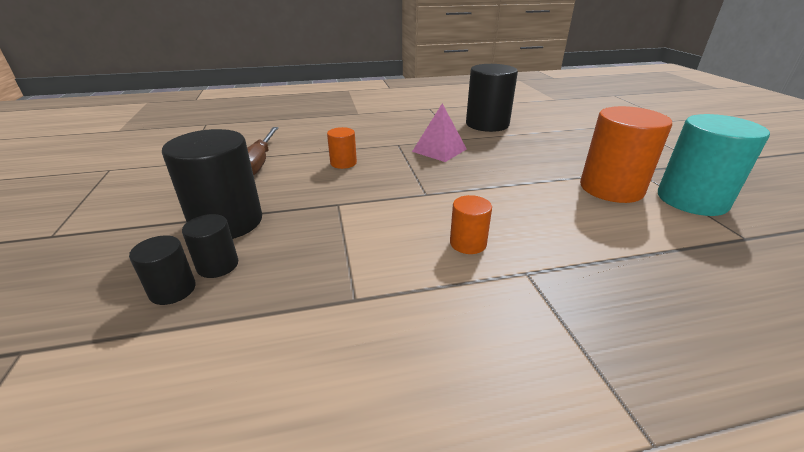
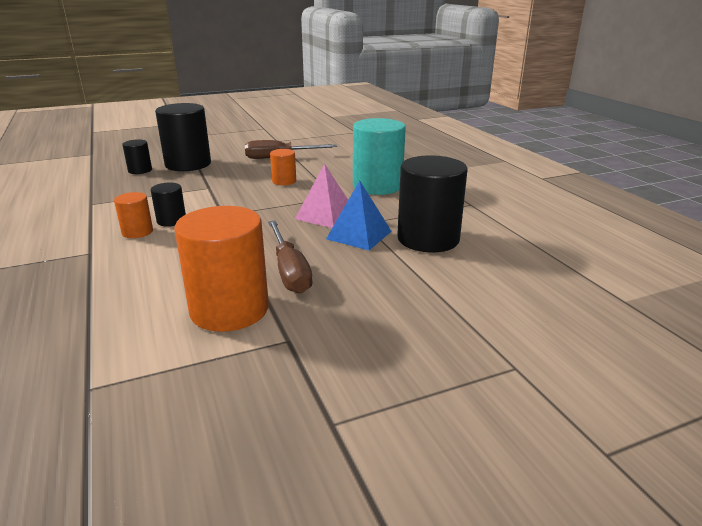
camera: 80 degrees right, 5 degrees down
black cylinder [129,235,196,305] -> black cylinder moved to [151,182,186,227]
turquoise cylinder [658,114,770,216] -> turquoise cylinder moved to [353,118,406,195]
none -> brown screwdriver [268,220,312,294]
none -> blue pyramid [326,180,392,250]

